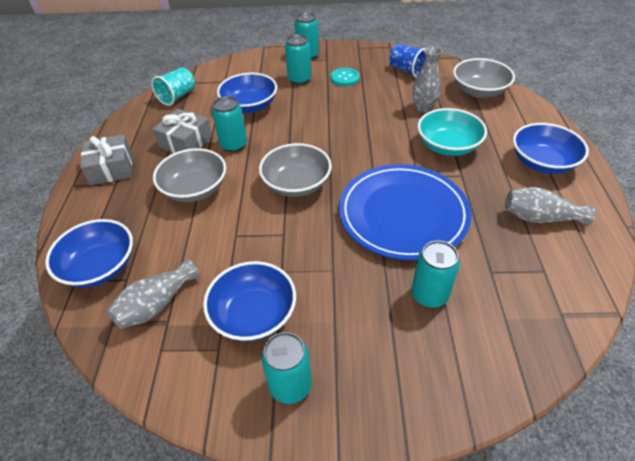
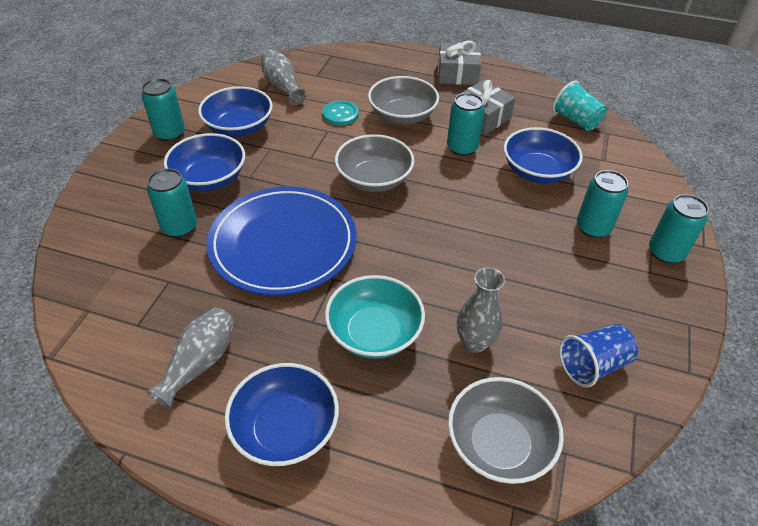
camera: 105 degrees right, 0 degrees up
blue bowl [45,219,133,288] -> blue bowl moved to [164,133,245,191]
turquoise button [330,68,359,86] -> turquoise button moved to [322,100,359,125]

